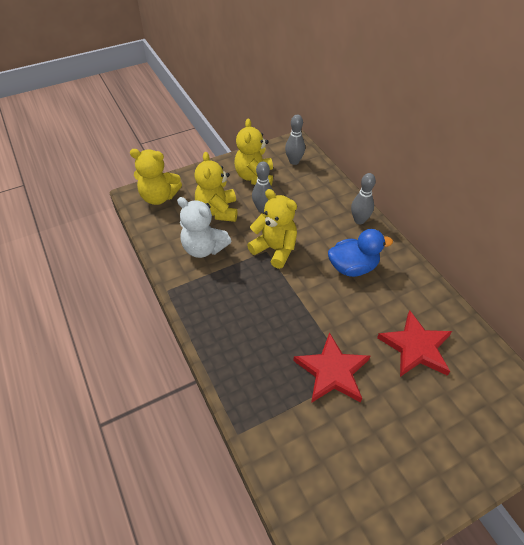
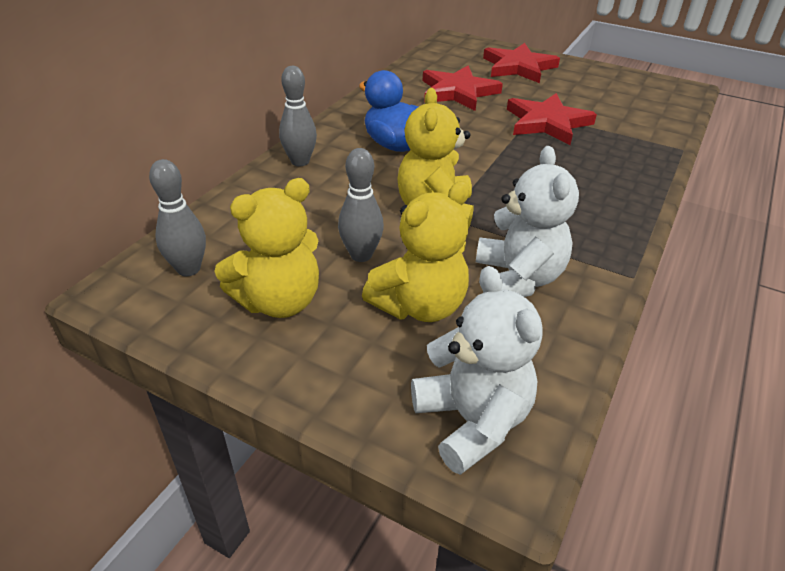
camera: 125 degrees left, 10 degrees down
yellow teddy bear [130,149,182,205] -> white teddy bear [411,266,543,475]
none -> red star [483,43,560,83]

